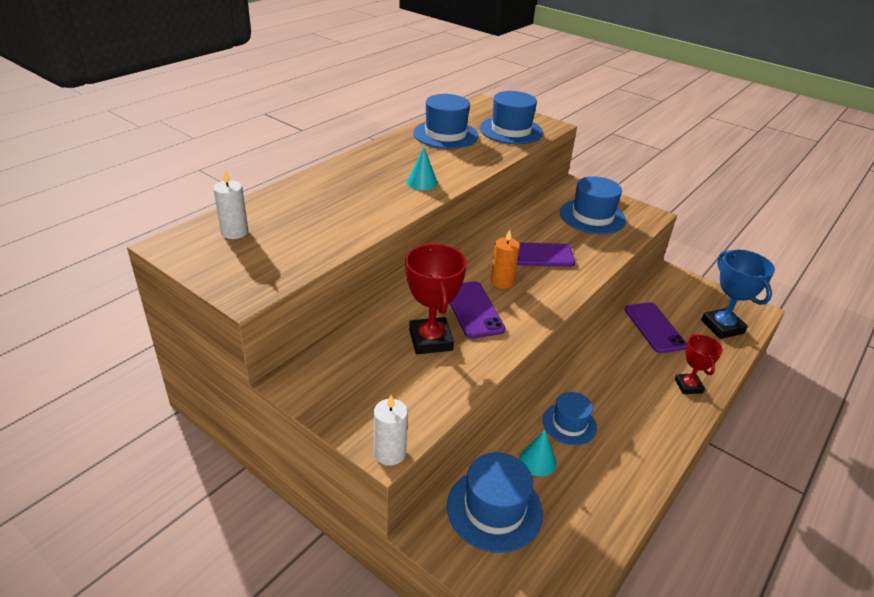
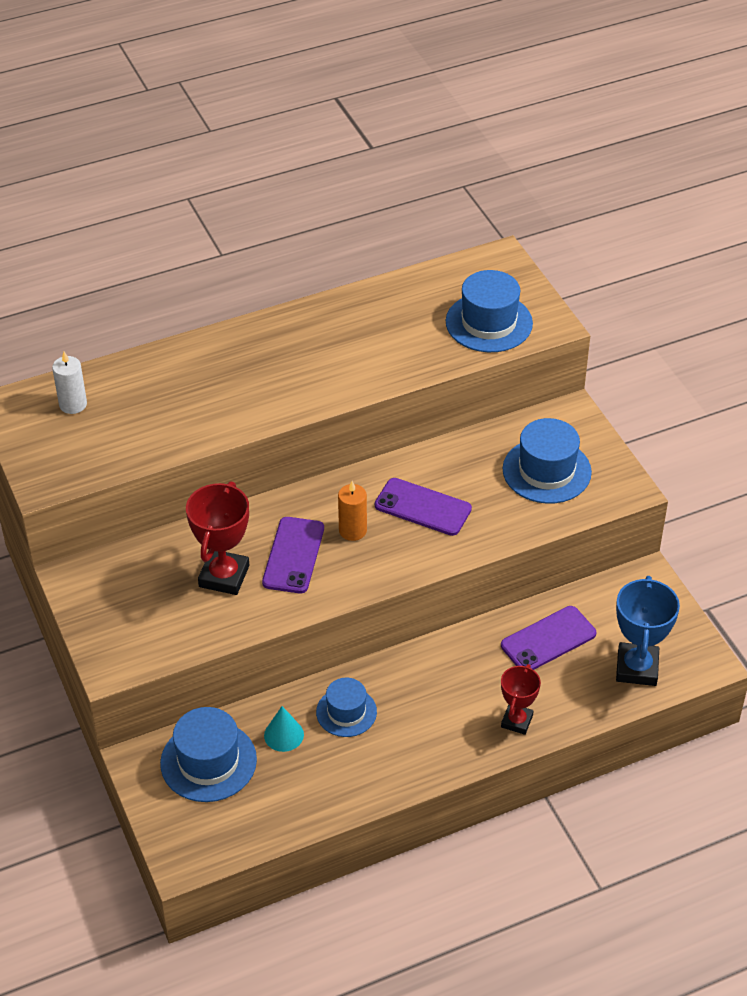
camera: 30 degrees right, 10 degrees up
white candle [374,395,408,466] -> none
turquoise cone [407,147,438,190] -> none
blue hat [413,94,478,149] -> none
purple phone [625,302,687,353] -> purple phone turned 45 degrees clockwise [501,606,596,670]

